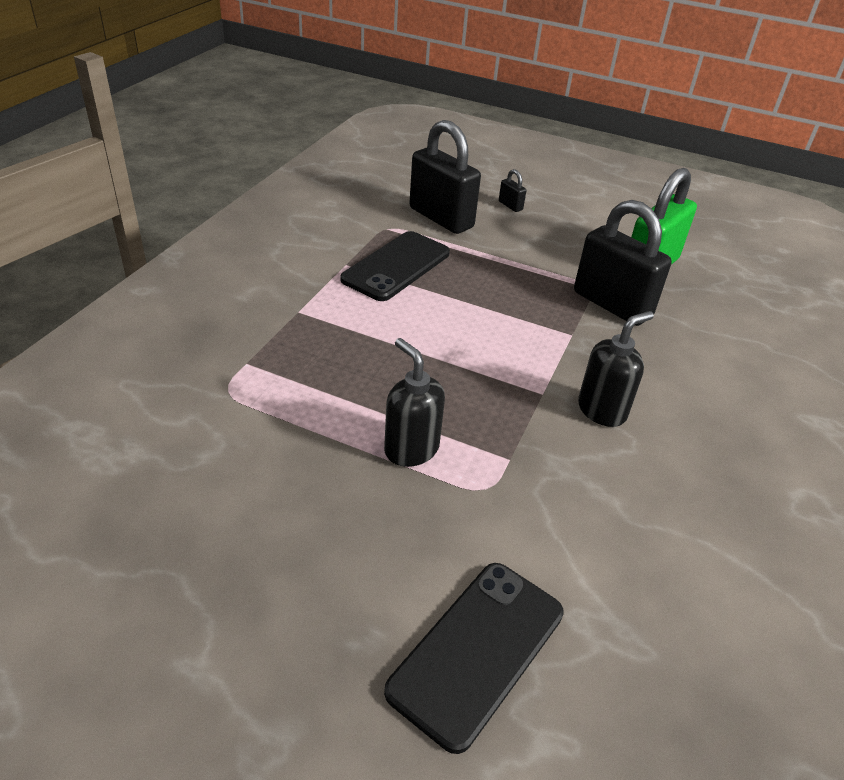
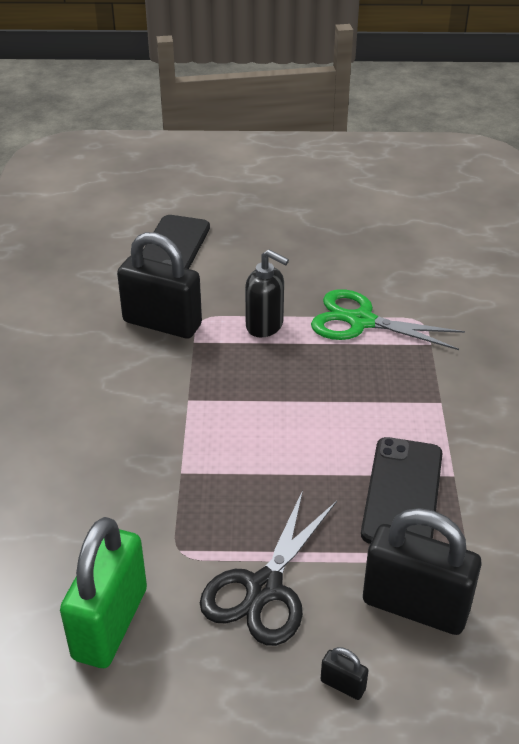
camera: 160 degrees right, 0 degrees up
black padlock [574,200,672,326] -> black padlock moved to [117,232,202,338]
black soap dispenser [578,311,654,427] -> none
none -> black scissors [200,490,337,646]
none -> green scissors [311,289,465,350]

